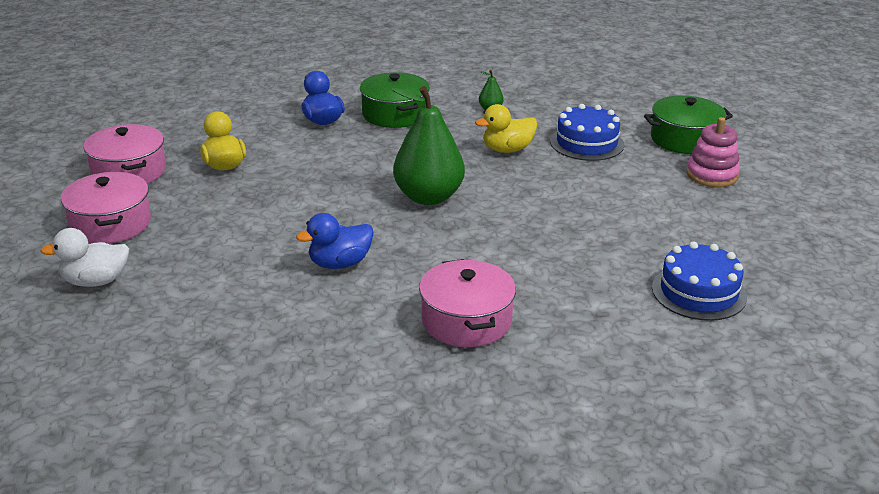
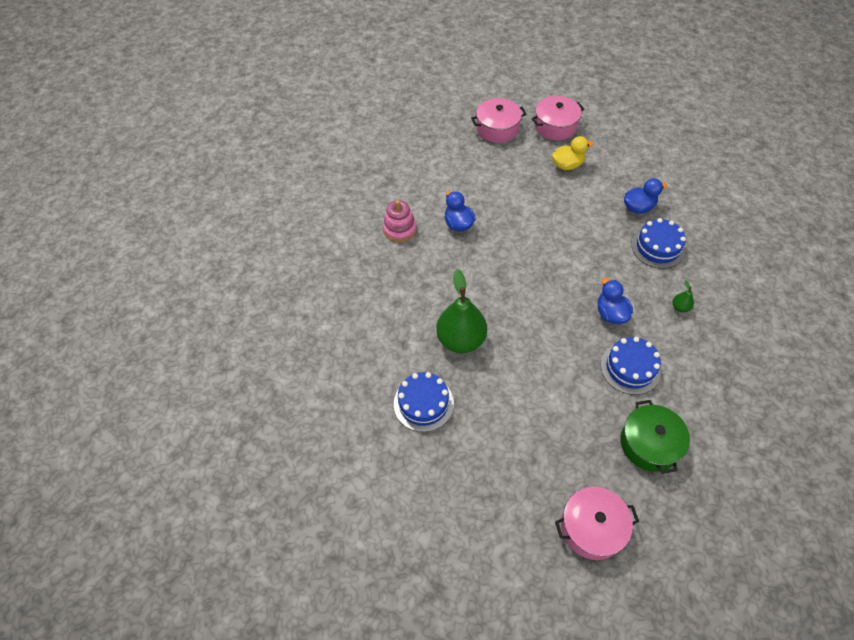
camera: 95 degrees right, 25 degrees up
white duck [40,228,129,287] -> none
green pot [360,72,430,128] -> blue cake [631,218,686,269]
green pear [391,86,465,205] -> green pear moved to [436,269,487,353]
pink pot [419,259,516,347] -> pink pot moved to [555,487,639,560]
yellow duck [475,104,537,153] -> blue duck [598,278,633,324]
pink stacking toy [686,117,740,187] -> pink stacking toy moved to [383,200,417,242]

